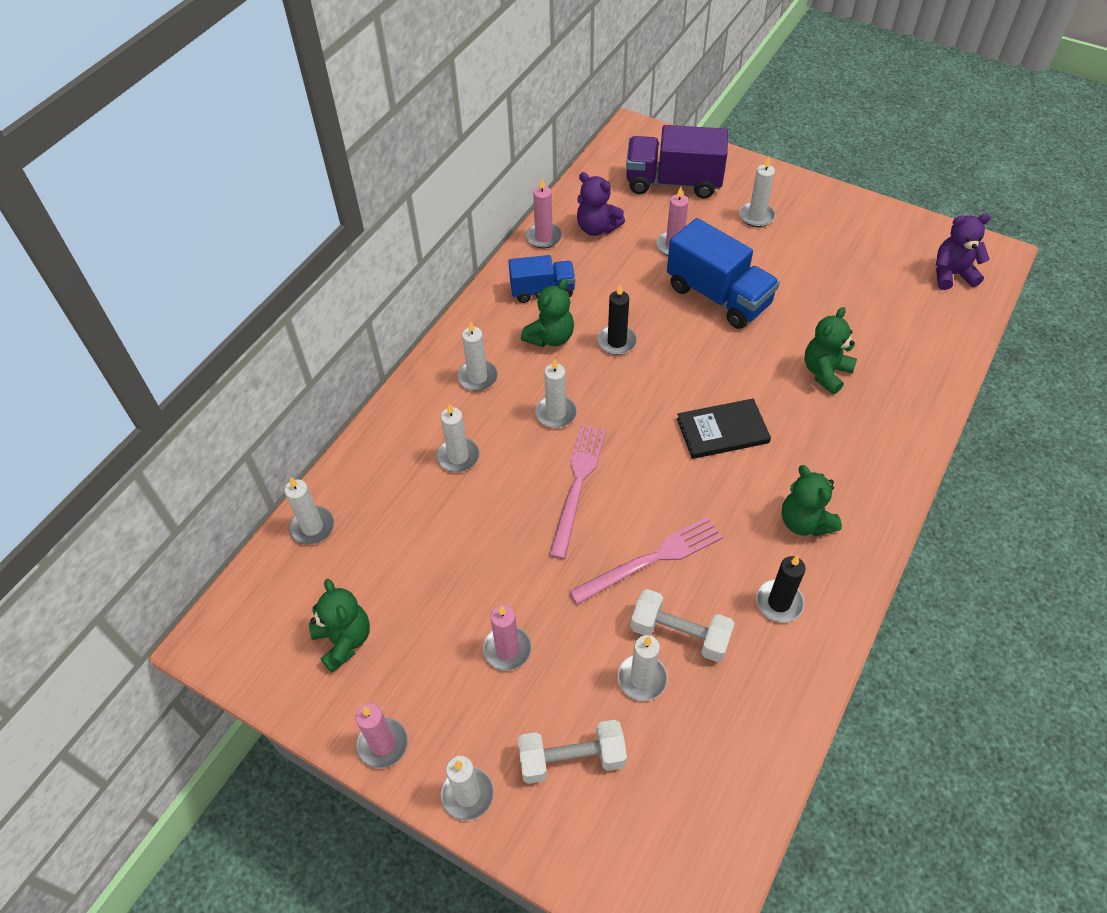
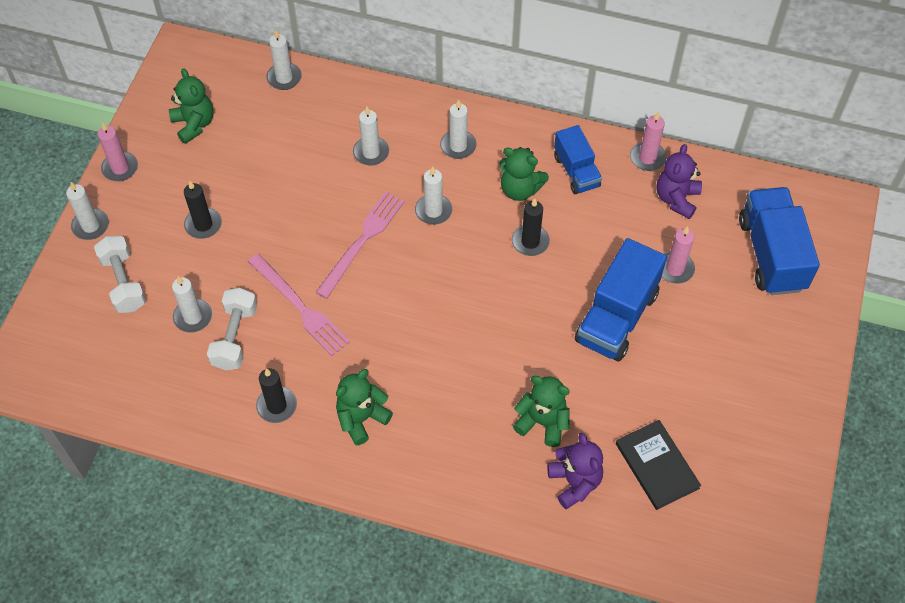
camera: 75 degrees right, 5 degrees up
green teddy bear [309,579,370,673] -> green teddy bear turned 75 degrees counterclockwise [169,68,214,144]
pink candle [483,605,532,671] -> black candle [184,181,222,239]
pink fork [549,425,606,559] -> pink fork turned 60 degrees counterclockwise [316,192,405,299]
purple truck [626,125,728,199] -> blue truck [739,187,820,295]
black book [677,398,771,459] -> black book moved to [616,420,701,510]
white candle [739,157,775,227] -> none
purple teddy bear [936,213,991,290] -> purple teddy bear moved to [547,433,603,509]

